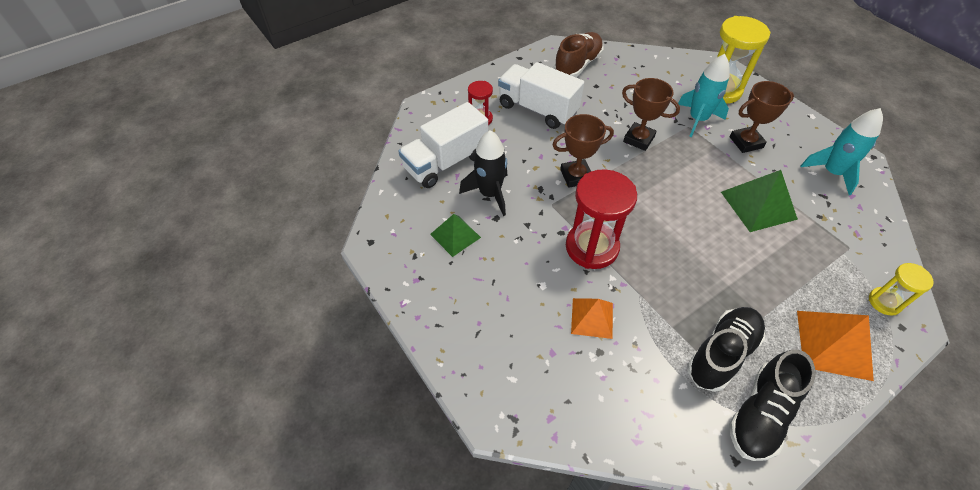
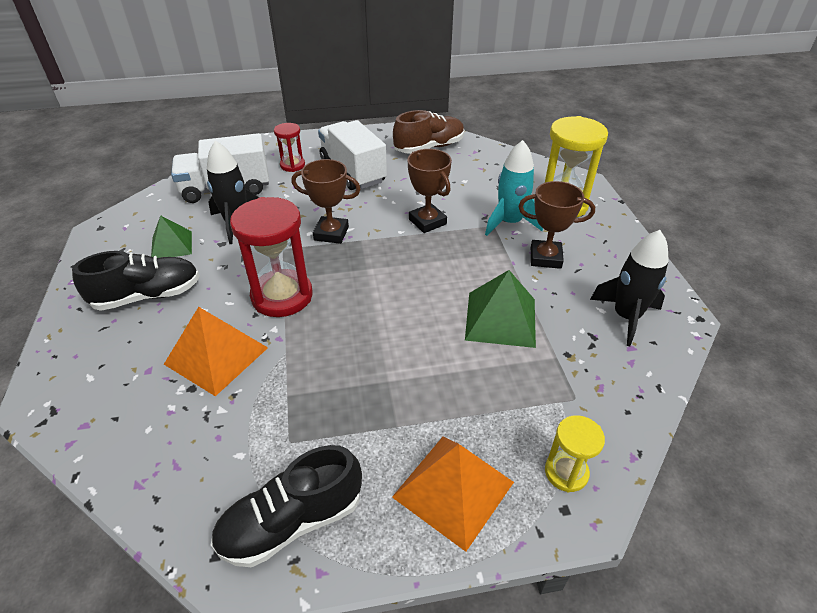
camera: 25 degrees right, 10 degrees down
orange pyramid [571,298,613,339] -> orange pyramid [164,307,268,396], size x1.54
black shoe [687,307,765,392] -> black shoe moved to [72,251,200,311]
turquoise rocket [800,108,883,195] -> black rocket [590,230,669,346]

